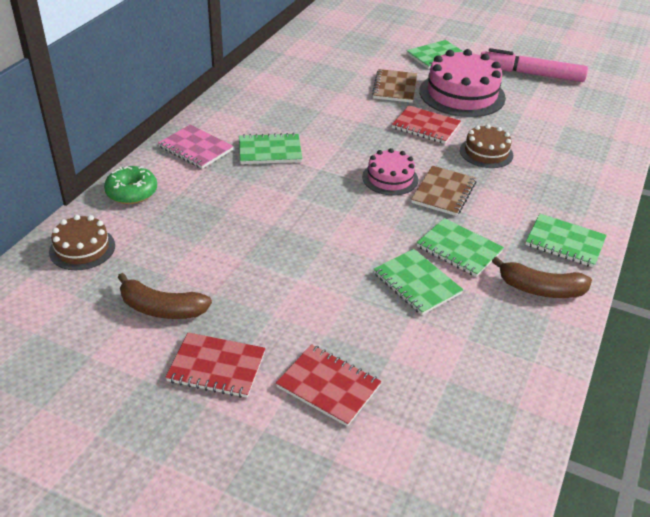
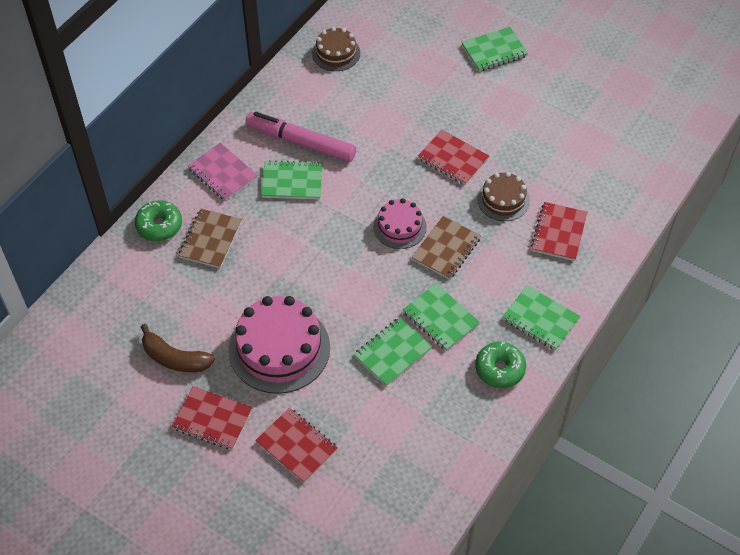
camera: 10 degrees right, 15 degrees up
brown cake [49,215,115,270] -> brown cake moved to [312,27,360,71]
brown notebook [372,69,417,103] -> brown notebook moved to [178,209,242,269]
green notebook [374,249,463,315] -> green notebook turned 75 degrees clockwise [354,317,433,386]
pink cake [419,49,506,117] -> pink cake moved to [228,296,330,394]
pink marker [481,48,588,82] -> pink marker moved to [246,112,356,162]
brown banana [492,256,592,298] -> green donut [475,342,526,388]
none -> red notebook [531,202,587,261]

